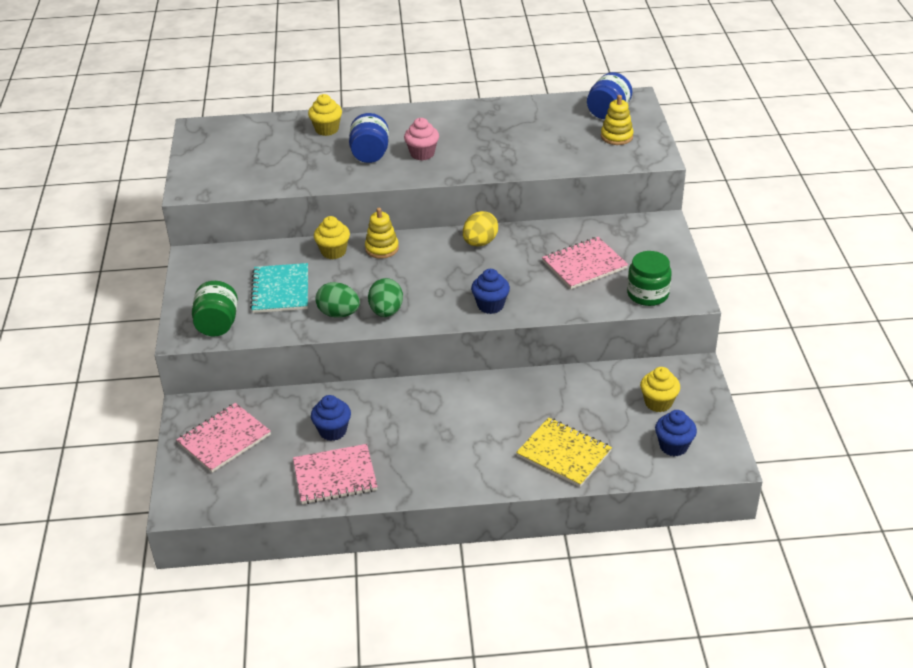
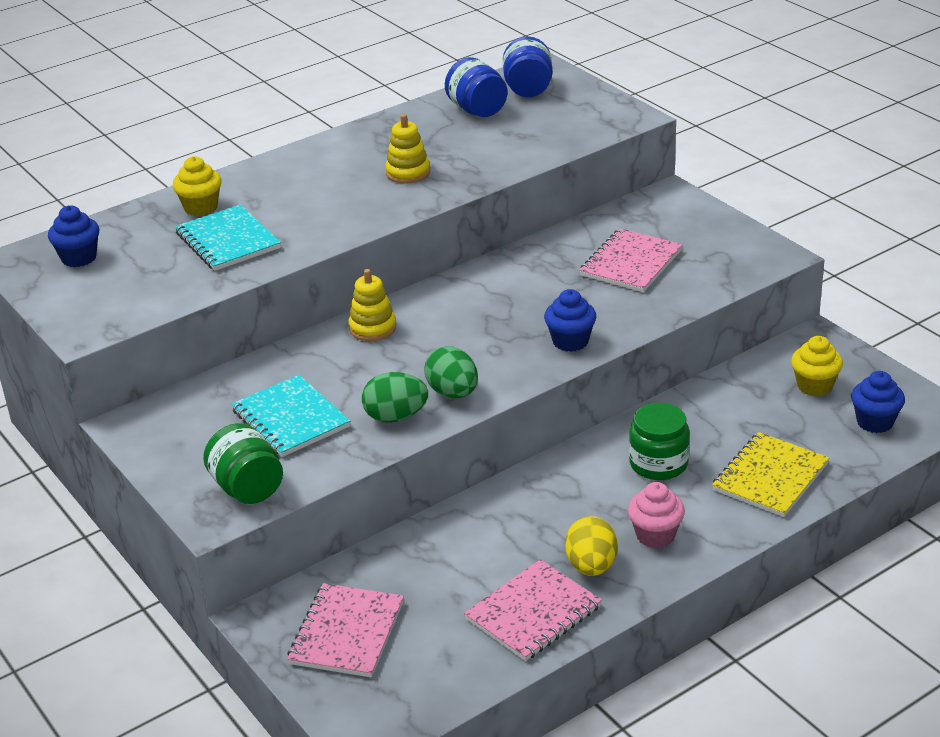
camera: 30 degrees left, 5 degrees down
blue cupcake [311,395,351,441] -> blue cupcake moved to [48,205,99,267]
yellow cupcake [314,216,350,259] -> none
blue jar [349,113,389,163] -> blue jar moved to [445,57,508,117]
pink cupcake [404,118,439,161] -> pink cupcake moved to [628,482,685,548]
yellow egg [463,211,498,246] -> yellow egg moved to [565,516,618,576]
yellow notebook [516,418,612,487] -> yellow notebook turned 60 degrees counterclockwise [712,432,829,517]
yellow stacking toy [601,95,634,145] -> yellow stacking toy moved to [385,114,430,184]
green jar [627,251,672,306] -> green jar moved to [629,403,690,480]
none -> turquoise notebook [175,204,281,271]

